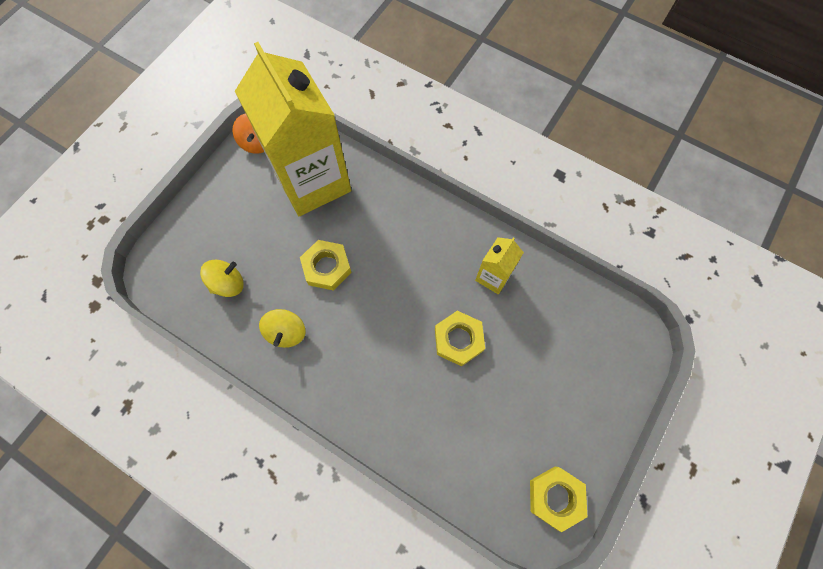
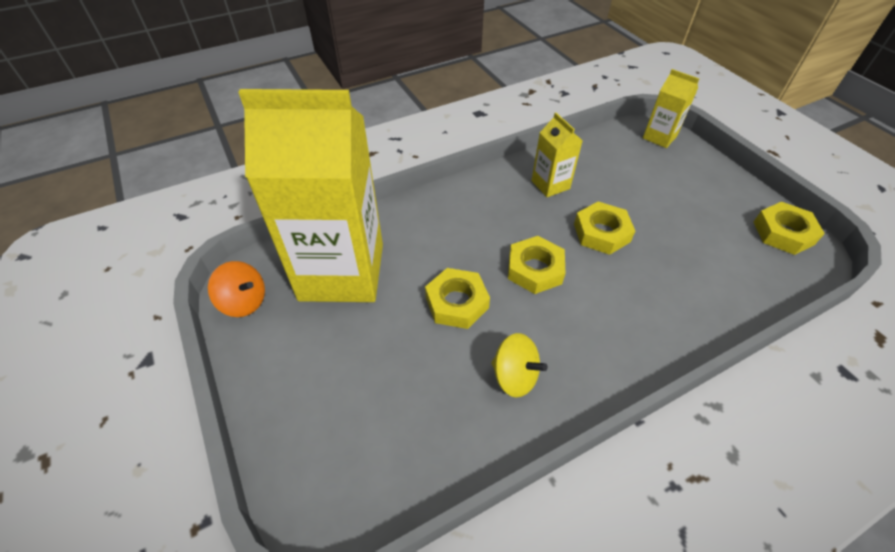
camera: 60 degrees left, 20 degrees down
yellow spinning top [200,260,243,297] -> none
none -> yellow nut [508,236,565,294]
none -> yellow carton [643,69,699,148]

